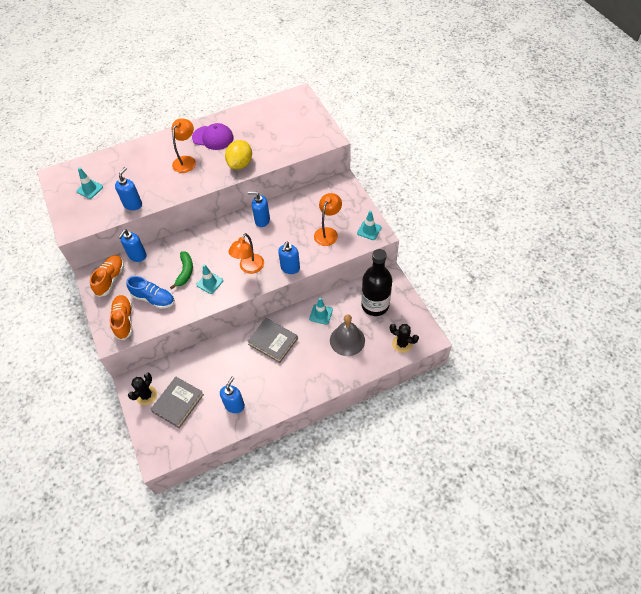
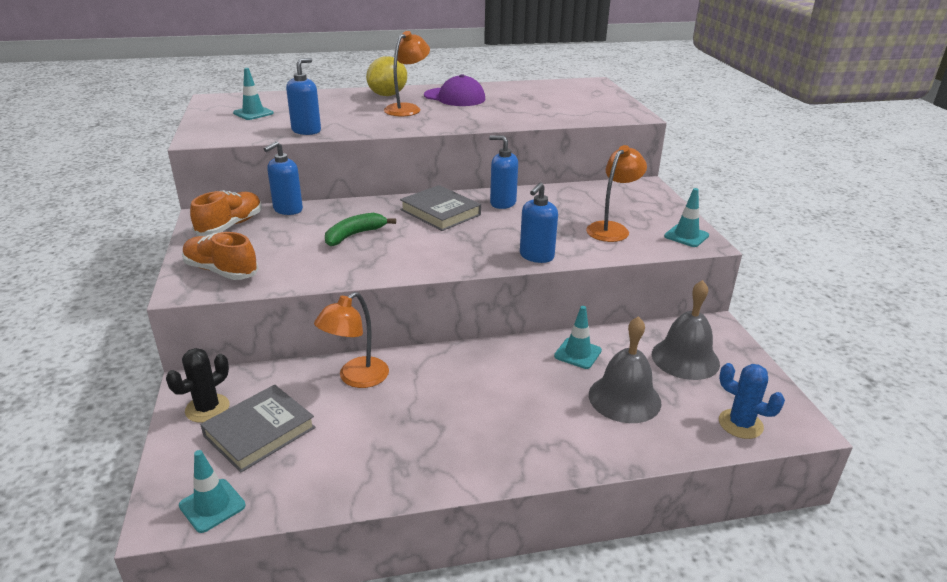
camera: 10 degrees right, 25 degrees down
orange shoe [110,295,132,340] -> orange shoe turned 60 degrees counterclockwise [182,232,259,280]
blue shoe [126,276,175,309] -> none
green banana [170,252,193,289] -> green banana turned 150 degrees counterclockwise [325,213,396,246]
turquoise traffic cone [196,264,223,294] -> turquoise traffic cone moved to [179,450,246,533]
blue soap dispenser [220,377,245,413] -> none
yellow lemon [225,140,252,169] -> yellow lemon moved to [366,56,407,96]
orange lamp [228,233,264,274] -> orange lamp moved to [314,292,389,388]
grey book [247,318,298,363] -> grey book moved to [400,185,481,231]
black bottle [361,249,392,316] -> grey bell [652,280,720,380]
black cactus [390,324,419,353] -> blue cactus [719,363,785,439]

